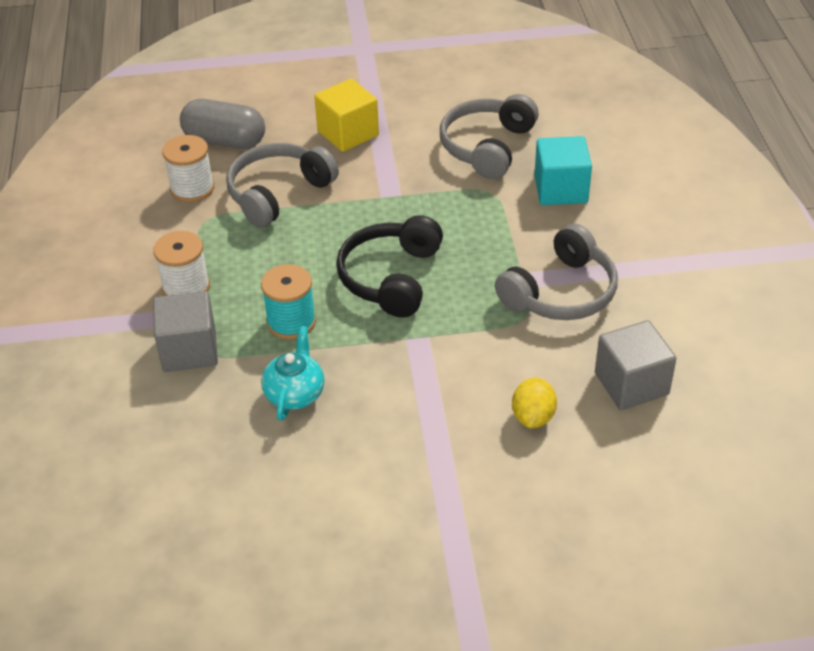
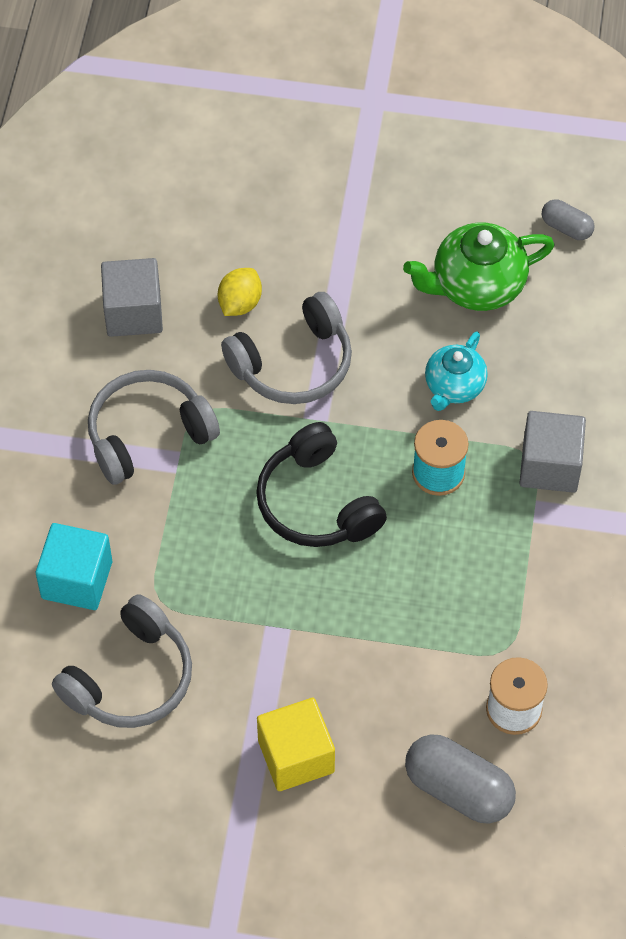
camera: 165 degrees left, 15 degrees up
white spool [153,231,210,296] -> none
grey headphones [226,143,339,228] -> grey headphones moved to [221,292,352,404]
black headphones [336,215,443,317] -> black headphones turned 120 degrees clockwise [256,422,387,547]
none -> green teapot [403,223,555,311]
none -> grey capsule [542,200,595,240]

